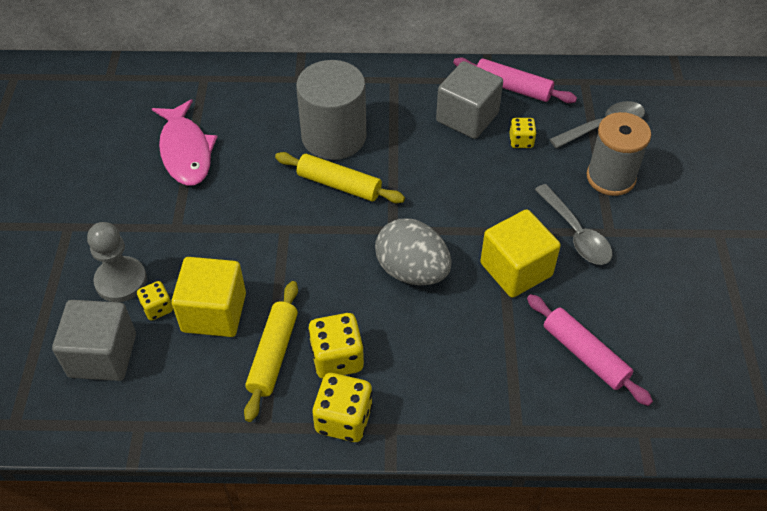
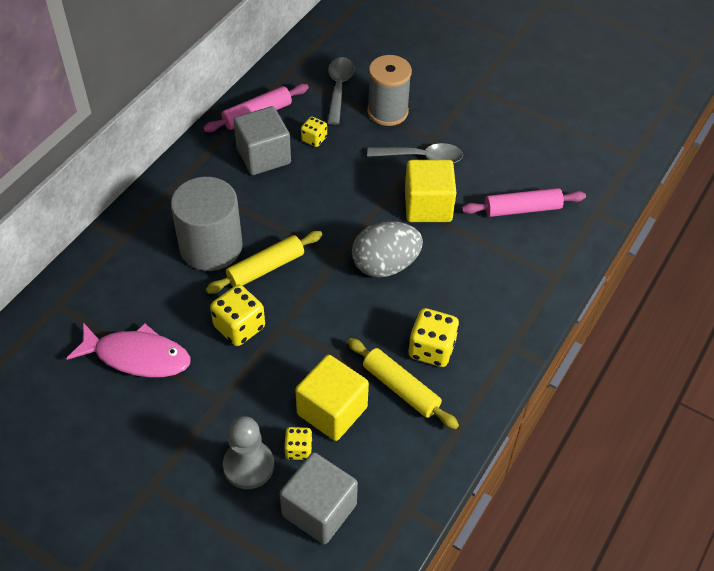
camera: 60 degrees left, 0 degrees up
yellow dice [313,373,373,442] -> yellow dice moved to [210,285,265,346]

